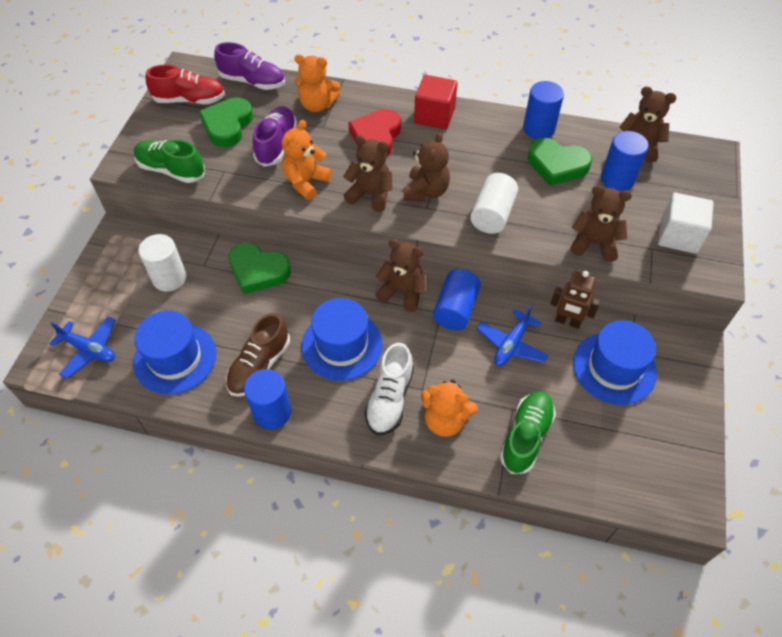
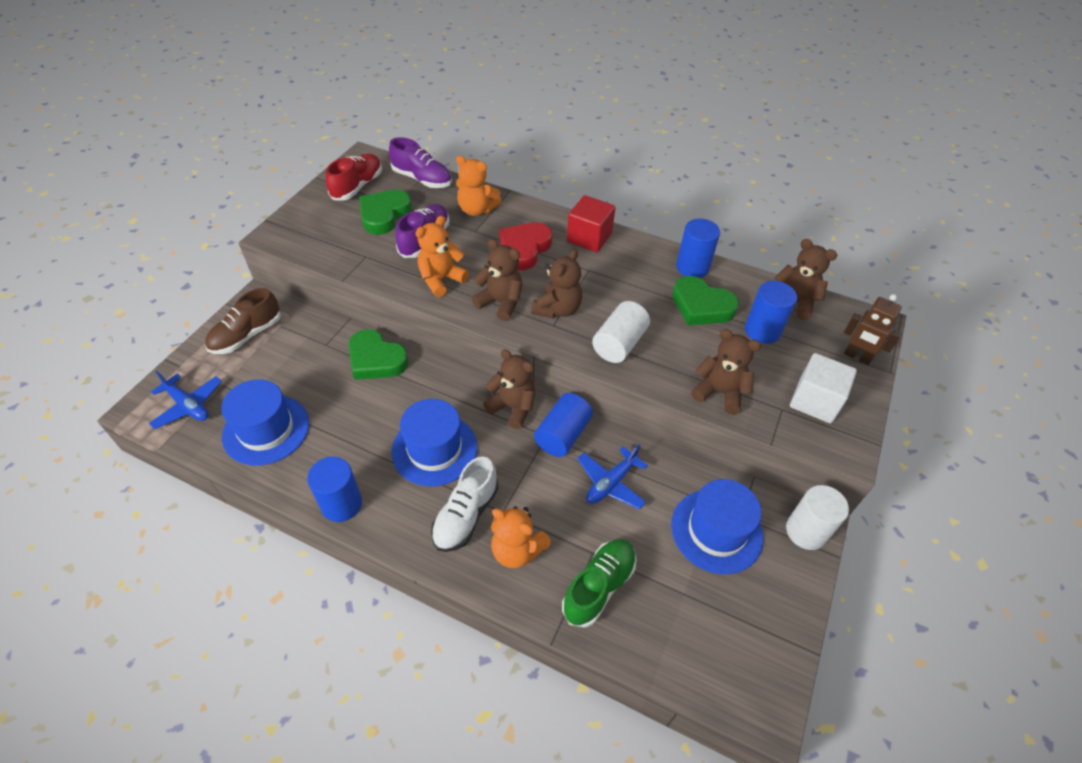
camera: 10 degrees right, 5 degrees down
green shoe [134,139,205,183] -> none
white cylinder [138,234,186,292] -> white cylinder moved to [786,485,849,550]
red shoe [146,65,225,104] -> red shoe turned 75 degrees counterclockwise [326,153,382,200]
brown shoe [226,313,290,397] -> brown shoe moved to [205,288,281,354]
brown robot [551,271,600,329] -> brown robot moved to [844,294,902,365]

